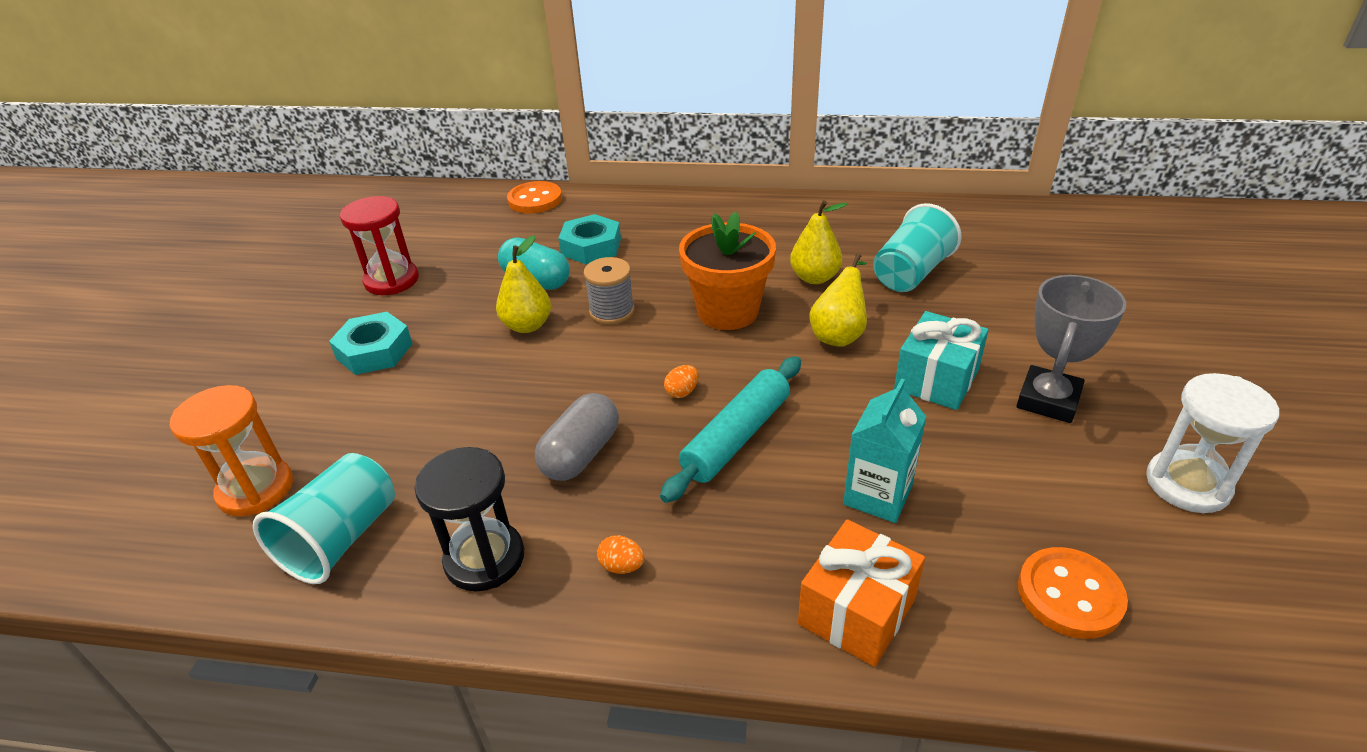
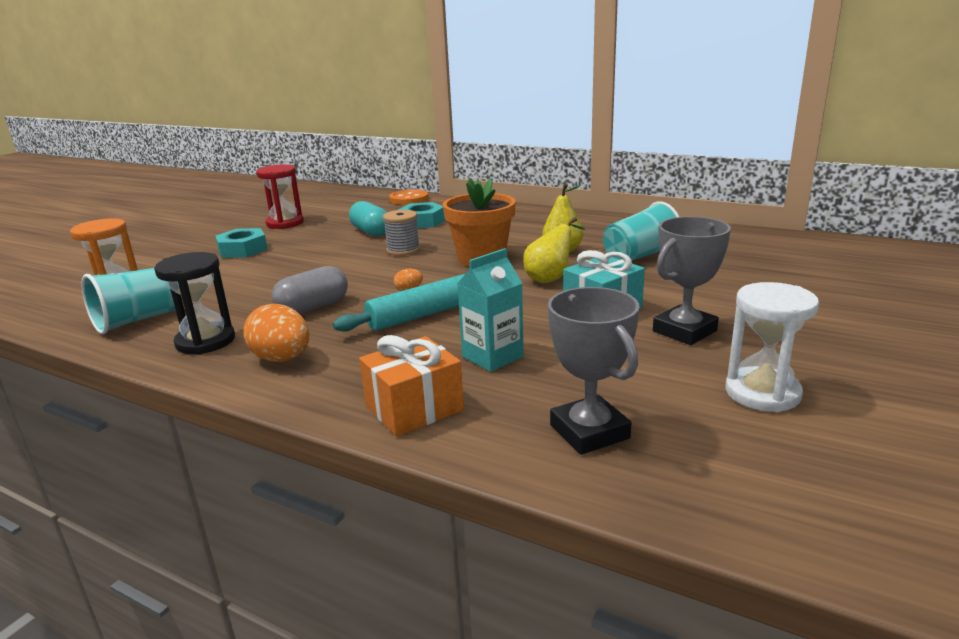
camera: 20 degrees right, 15 degrees down
yellow pear [496,236,551,333] -> none
orange egg [597,535,645,574] -> orange egg [244,303,309,362], size x2.08
orange button [1018,547,1128,639] -> grey trophy [548,287,640,455]

